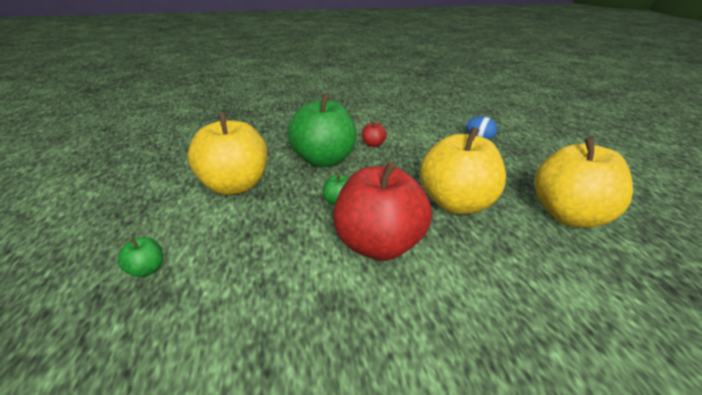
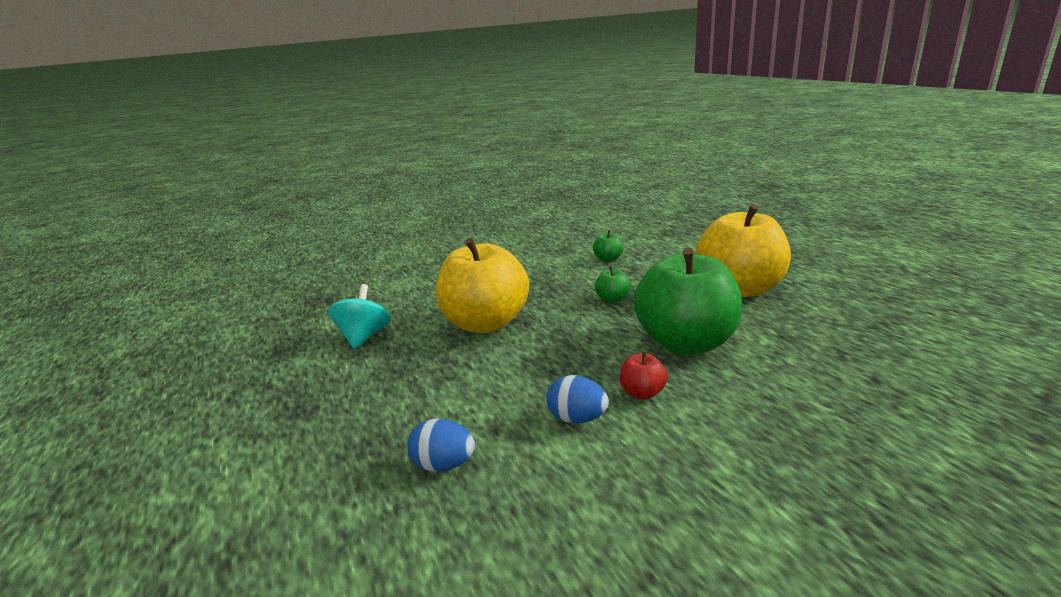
camera: 165 degrees right, 5 degrees down
green apple [117,237,163,277] -> green apple moved to [593,230,624,262]
red apple [333,161,432,261] -> none
yellow apple [534,136,633,228] -> turquoise spinning top [328,284,391,349]
none -> blue egg [547,375,609,423]

